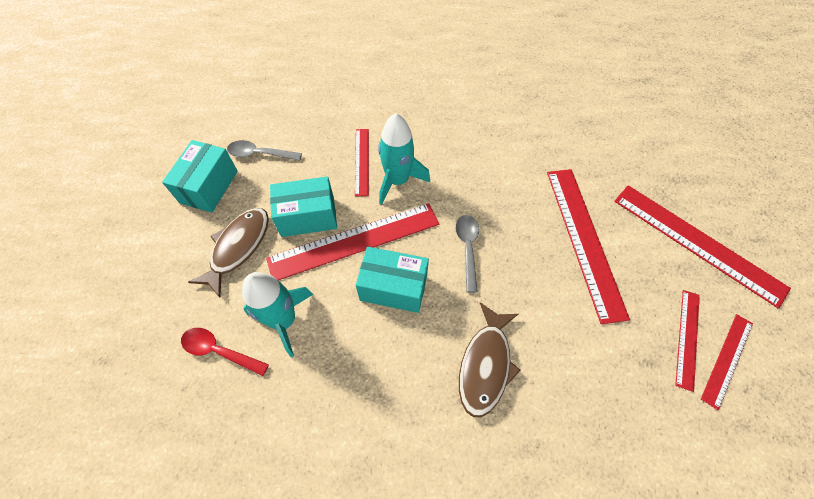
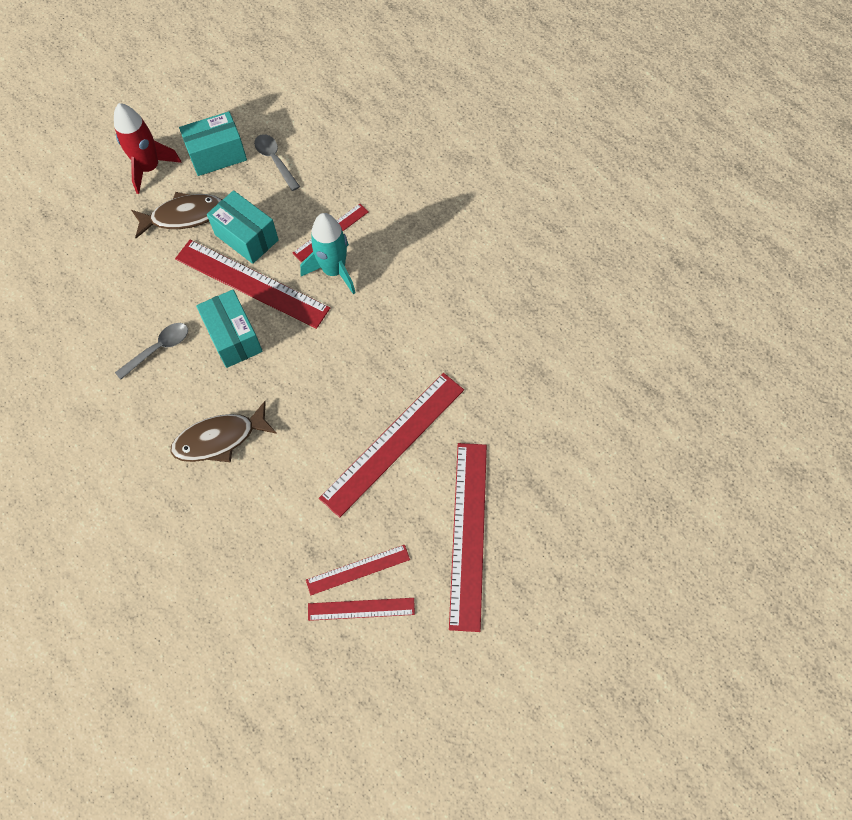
camera: 50 degrees right, 5 degrees up
red spoon [181,328,269,376] -> none
turquoise rocket [242,272,313,357] -> none
grey spoon [455,215,479,293] -> grey spoon moved to [115,323,188,380]
none -> red rocket [114,103,182,194]

